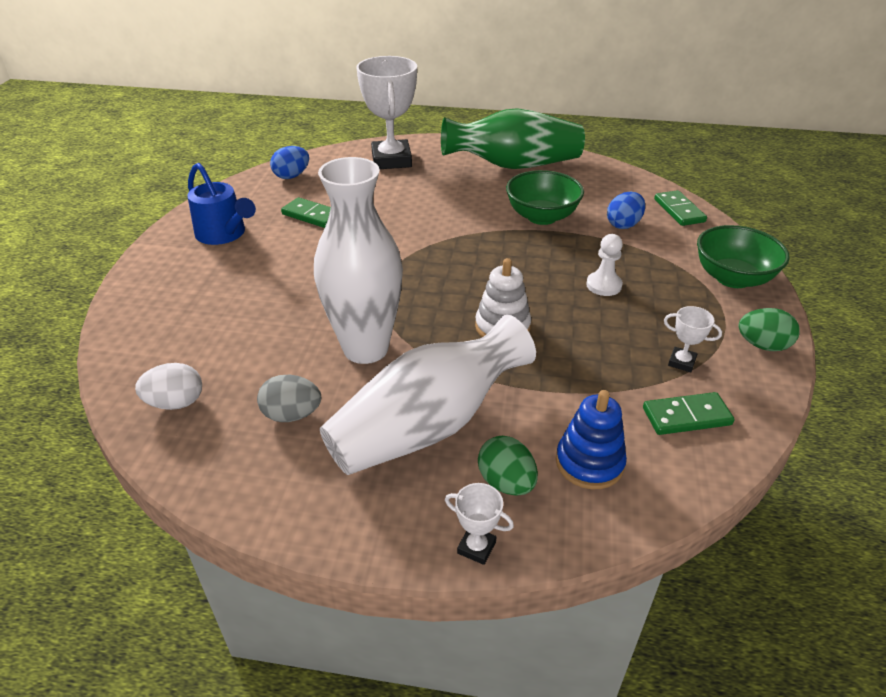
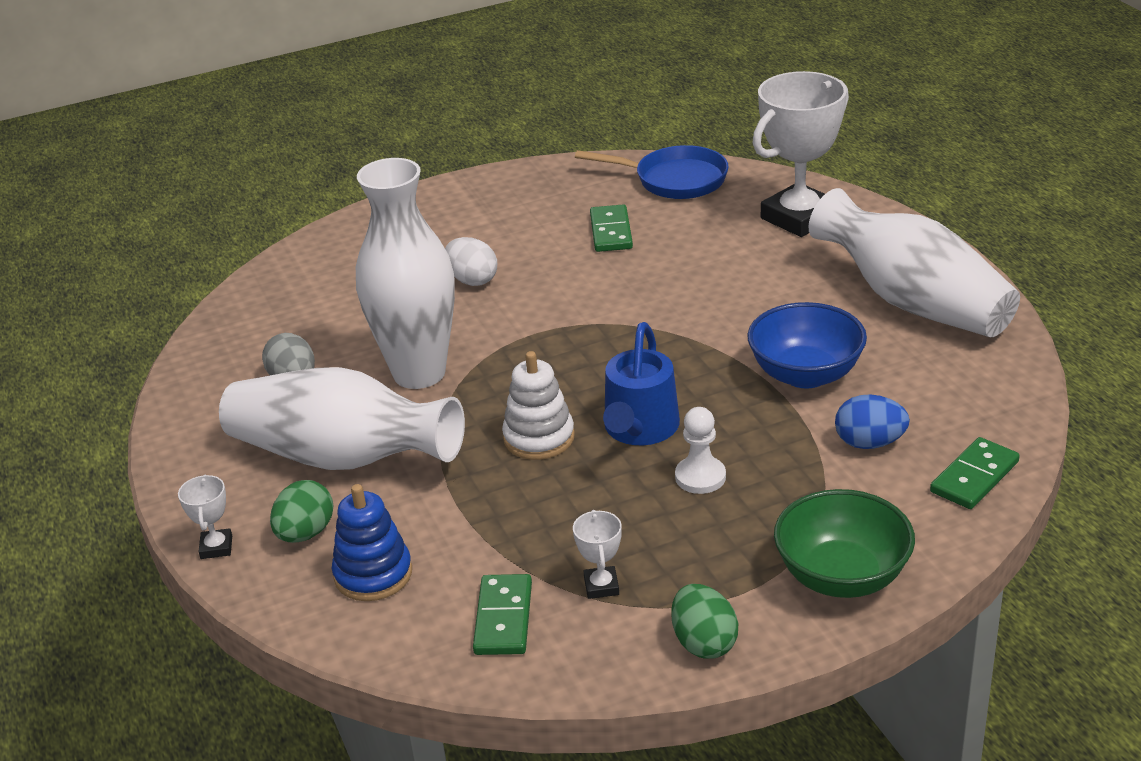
camera: 60 degrees right, 5 degrees down
white egg [135,363,202,410] -> white egg moved to [445,237,497,286]
blue watering can [187,163,256,245] -> blue watering can moved to [603,322,680,445]
blue egg [270,146,309,179] -> blue pan [575,145,729,199]
green vase [441,108,585,169] -> white vase [809,188,1020,337]
green bowl [506,170,584,225] -> blue bowl [747,302,867,388]
green domino [643,392,734,435] -> green domino turned 45 degrees clockwise [473,574,532,655]

